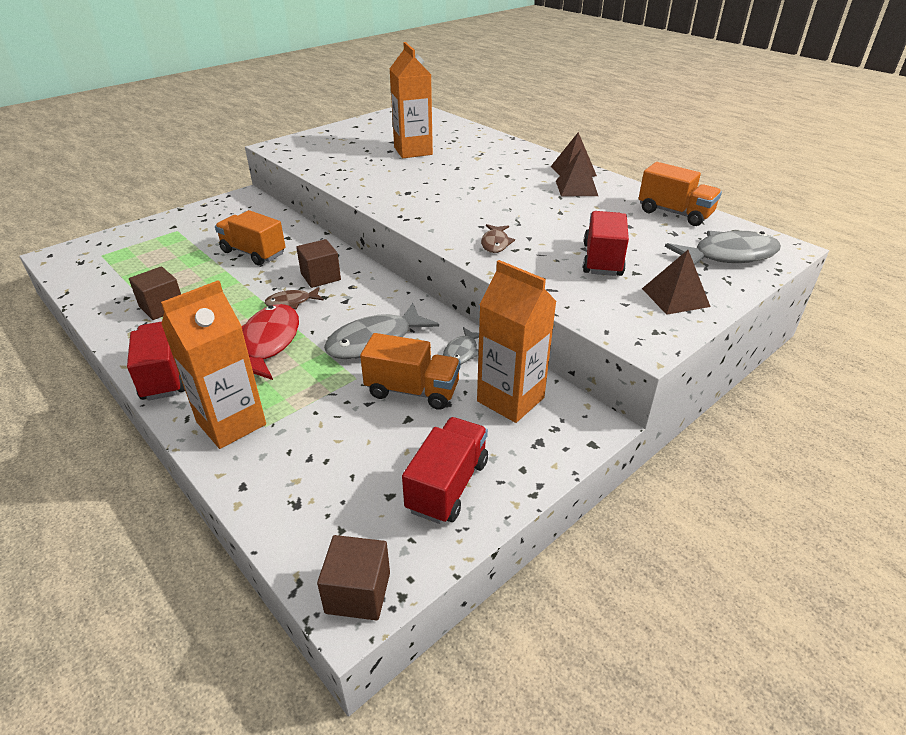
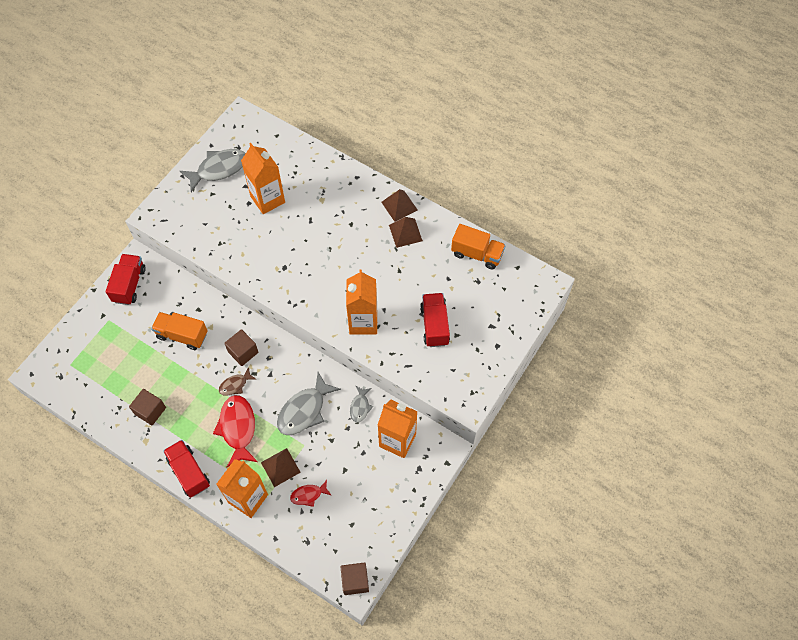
camera: 15 degrees left, 25 degrees up
orange truck [360,333,461,410] -> none
red truck [402,417,488,524] -> red truck moved to [106,254,146,305]
brown fish [481,224,515,253] -> orange carton [346,269,377,335]
brown pyramid [642,250,710,315] -> brown pyramid moved to [261,448,301,487]
grey fish [665,231,781,265] -> grey fish moved to [180,149,246,192]
none -> red fish [290,480,332,507]

